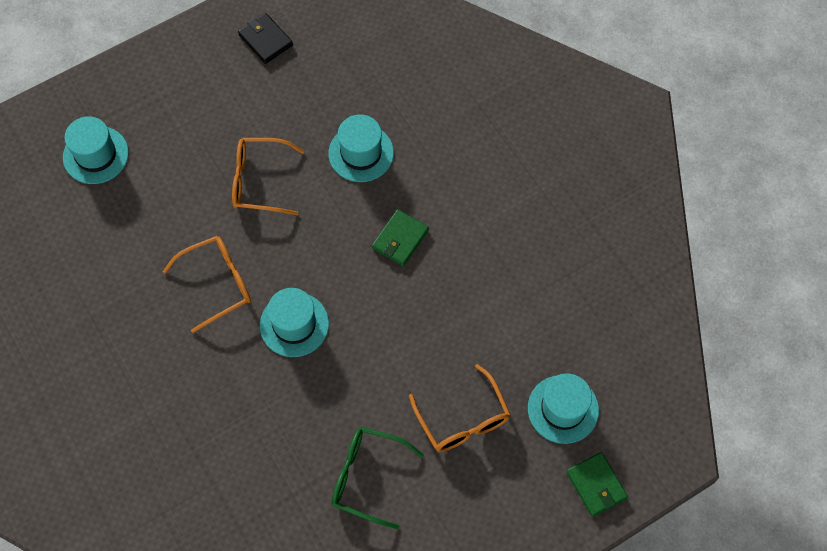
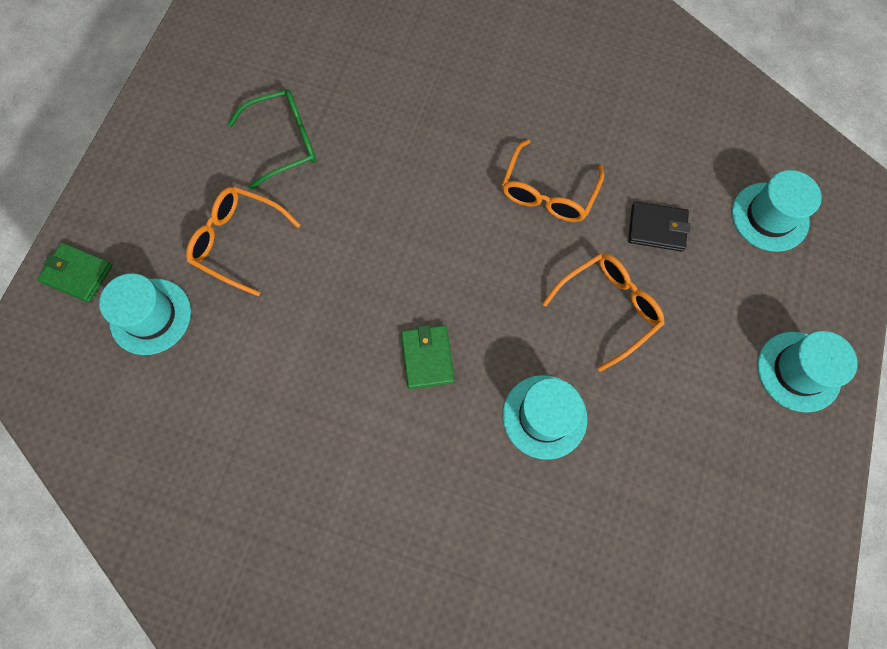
camera: 140 degrees right, 5 degrees up
black wallet [238,13,293,64] -> black wallet moved to [628,201,690,252]
turquoise hat [260,288,329,357] -> turquoise hat moved to [757,331,858,413]

